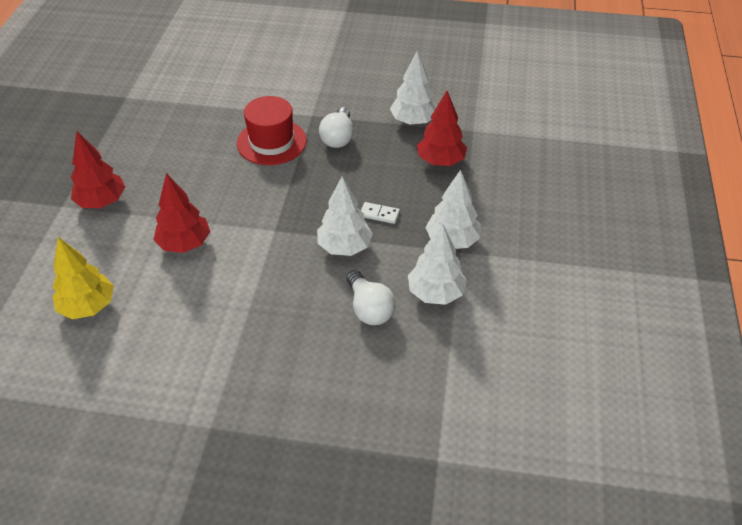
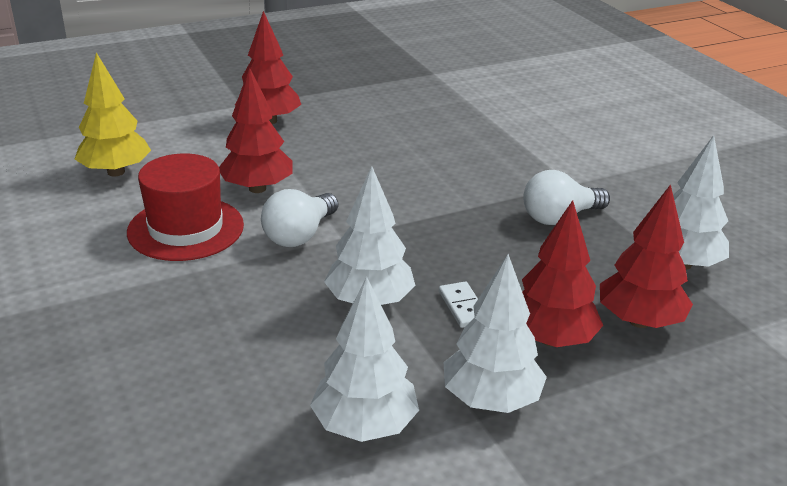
camera: 55 degrees right, 15 degrees down
red hat [237,96,307,165] -> red hat moved to [127,153,244,261]
white light bulb [347,270,396,325] -> white light bulb moved to [261,189,338,247]
none -> red tree [522,200,603,347]

